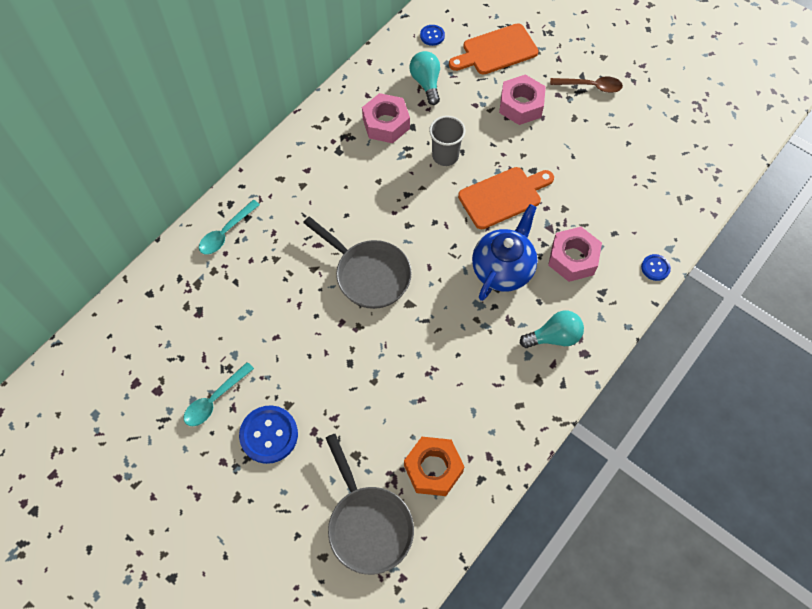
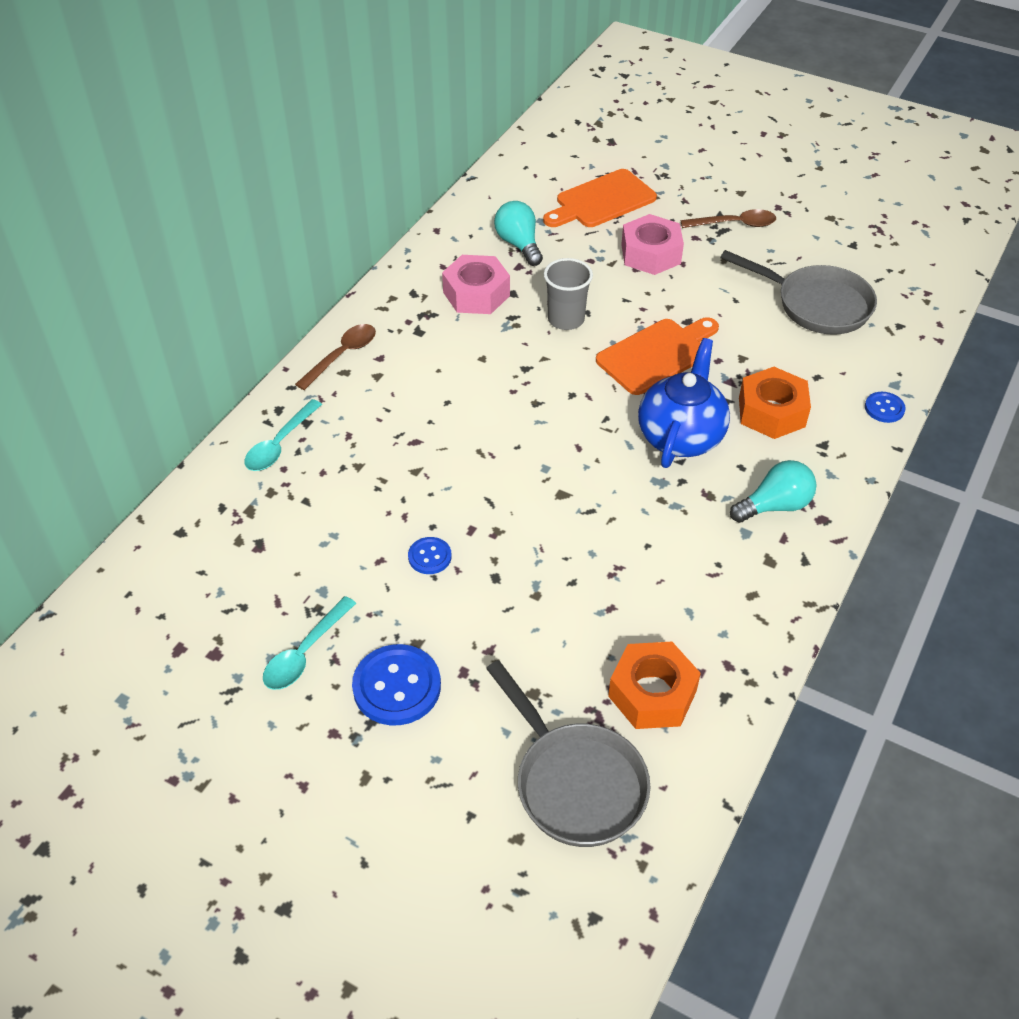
camera: 10 degrees left, 15 degrees down
grey pan [303,217,412,309] -> grey pan moved to [720,250,877,335]
blue button [420,25,445,46] -> blue button moved to [408,537,452,574]
pink nut [548,227,602,282] -> orange nut [739,367,811,439]
none -> brown spoon [295,324,376,390]

